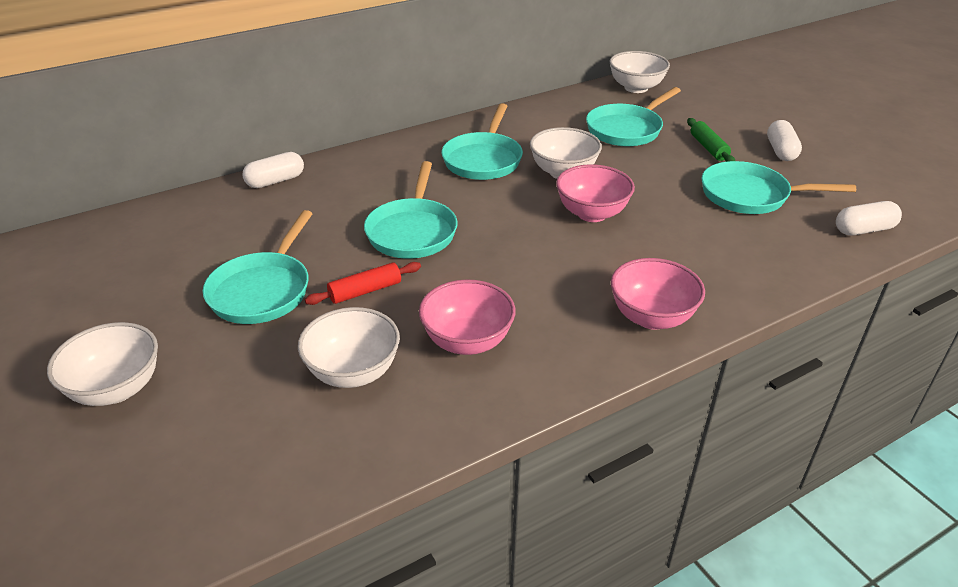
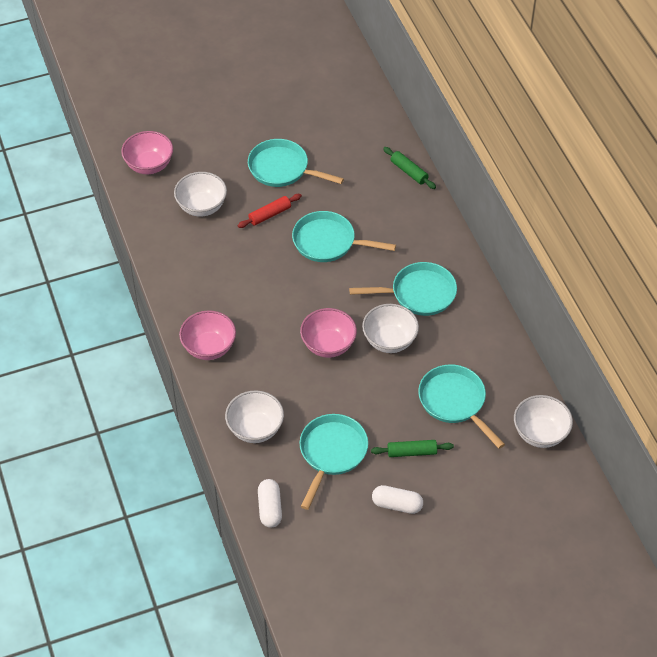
camera: 100 degrees right, 15 degrees up
white bowl [47,322,158,406] -> white bowl moved to [225,390,284,443]
white capsule [242,152,304,188] -> green rolling pin [383,147,436,189]
red rolling pin [305,262,421,305] -> red rolling pin turned 75 degrees clockwise [238,194,302,228]
pink bowl [419,280,516,355] -> pink bowl moved to [121,131,173,174]
turquoise pan [441,103,523,180] -> turquoise pan turned 150 degrees clockwise [349,262,457,316]

